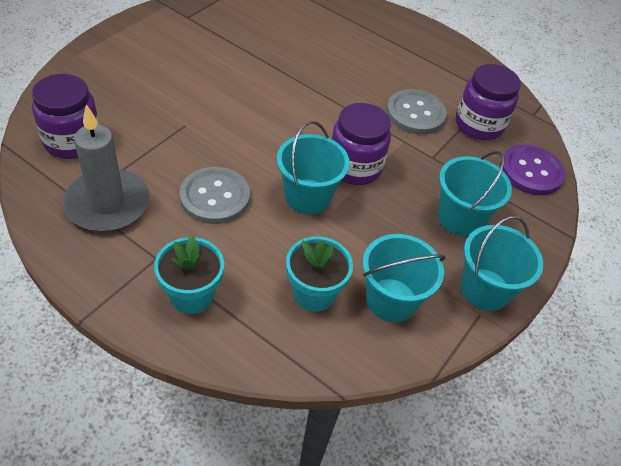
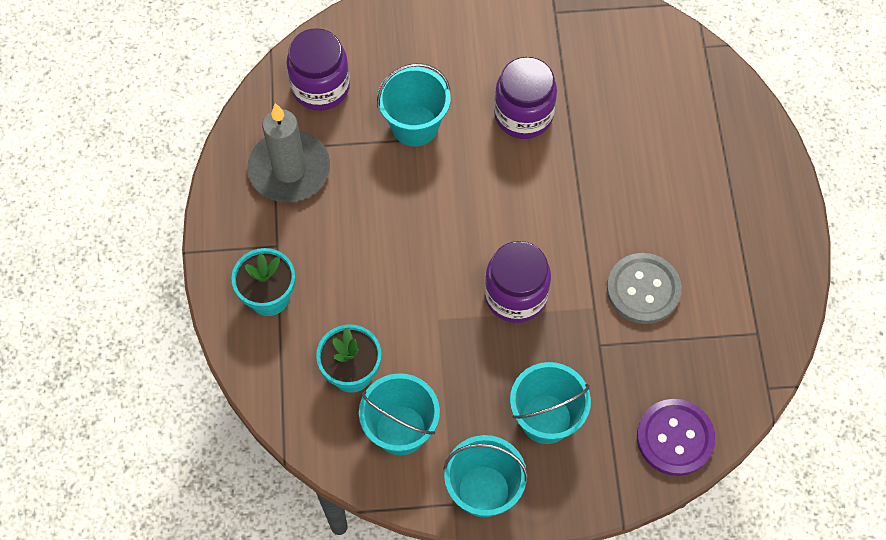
camera: 55 degrees right, 15 degrees up
grey button [180,167,250,224] -> none
turquoise bucket [277,121,350,214] -> turquoise bucket moved to [377,63,451,147]
purple jar [456,64,521,140] -> purple jar moved to [494,57,557,139]

